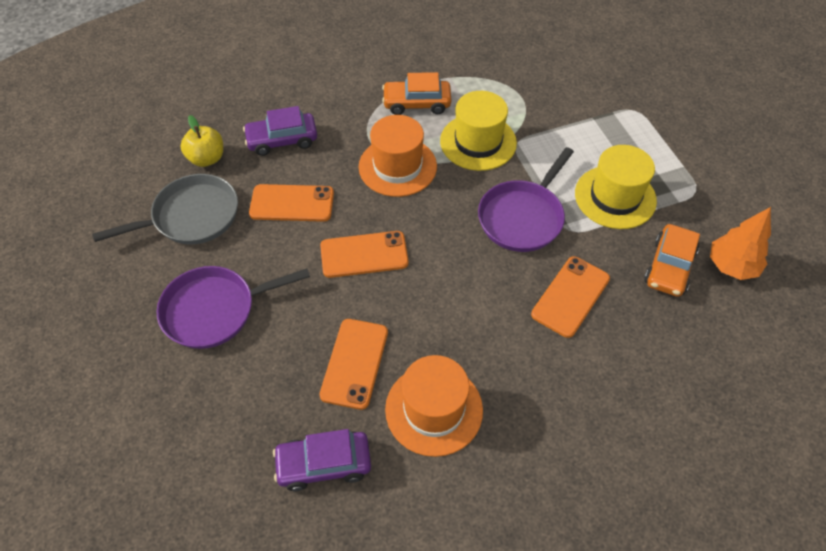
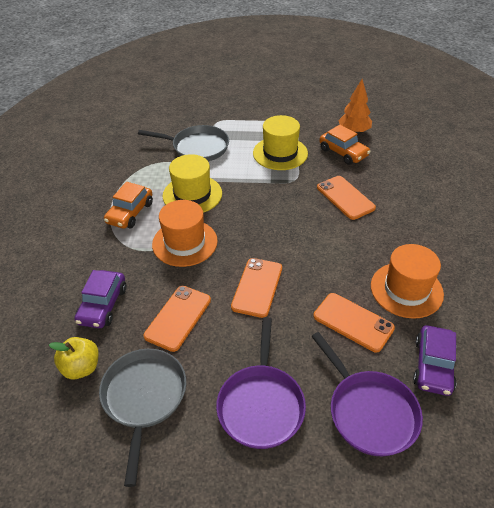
camera: 65 degrees left, 10 degrees down
purple pan [478,147,574,252] -> purple pan moved to [311,332,423,456]
none -> grey pan [138,125,229,161]

